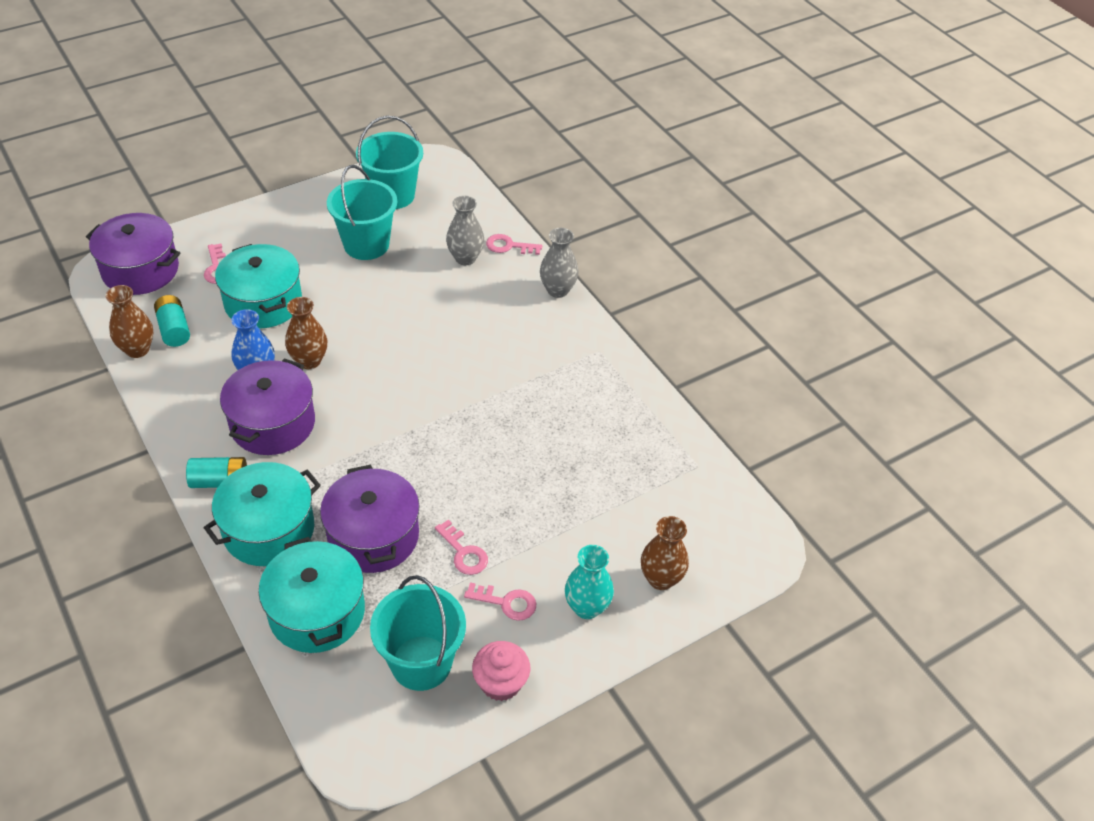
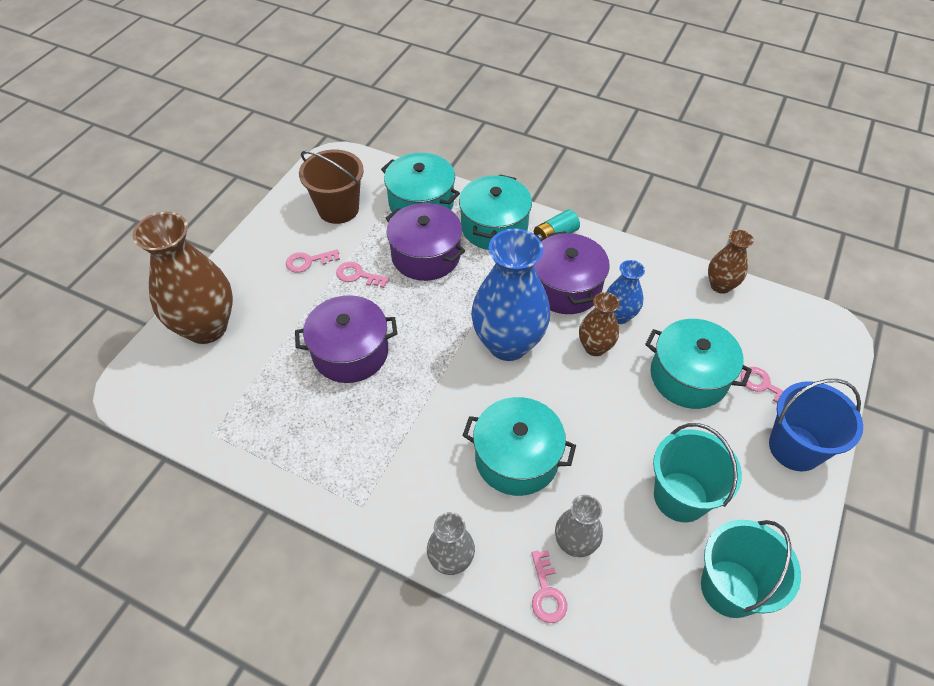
camera: 150 degrees right, 5 degrees up
purple pot [86,213,180,295] -> purple pot moved to [295,295,397,383]
turquoise battery [154,295,190,347] -> none
turquoise bucket [370,575,466,691] -> brown bucket [299,149,364,224]
pink cupcake [472,641,530,701] -> none
pink key [486,234,542,255] -> pink key turned 105 degrees clockwise [532,550,567,623]
turquoise vase [565,545,614,619] -> none
brown vase [641,516,689,590] -> brown vase [133,212,233,344], size x1.93
none -> turquoise pot [462,397,576,496]
none -> blue vase [471,228,550,361]
none -> blue bucket [769,379,863,471]

